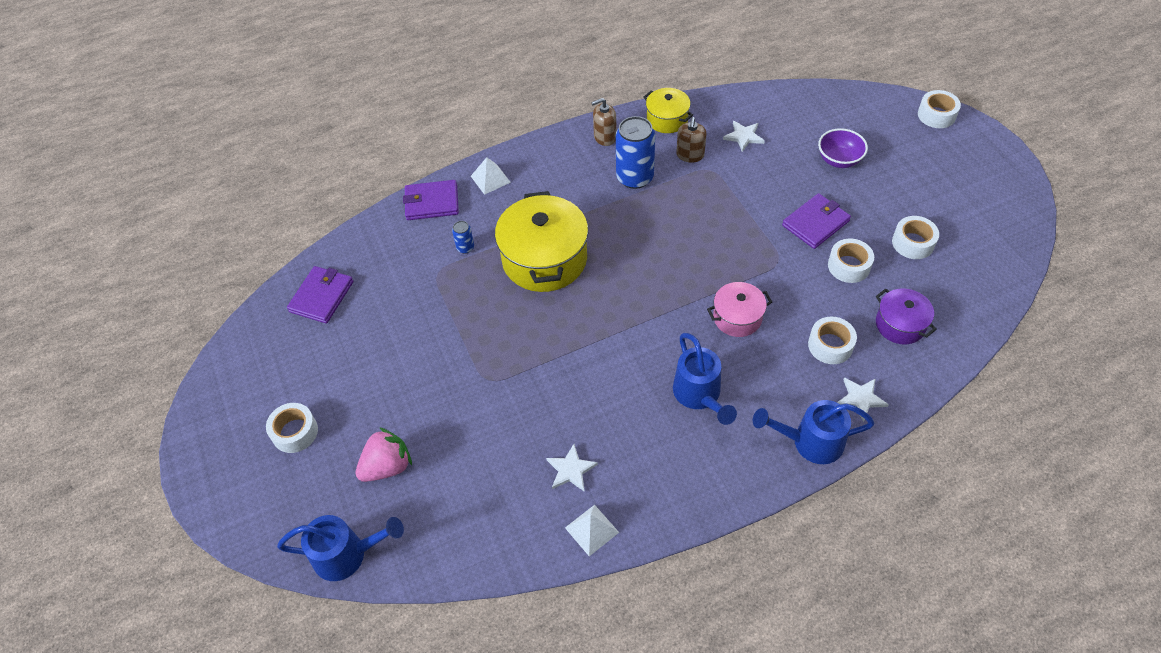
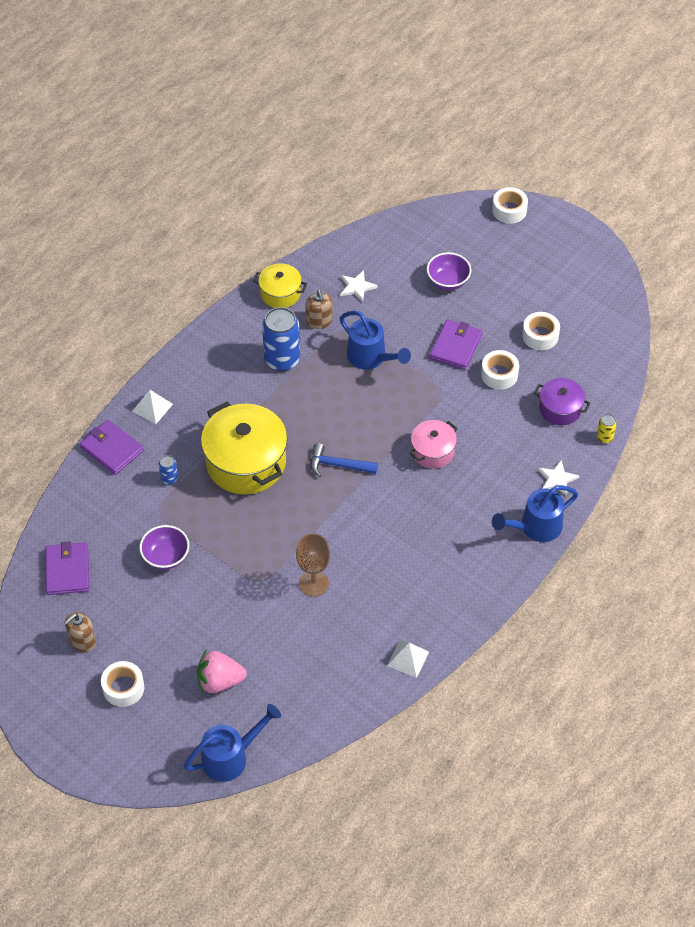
camera: 30 degrees left, 0 degrees up
pink strawberry [356,427,412,482] -> pink strawberry turned 120 degrees counterclockwise [197,649,246,693]
purple wallet [403,180,459,220] -> purple wallet turned 75 degrees clockwise [80,420,144,475]
white star [546,444,598,492] -> none
brown soap dispenser [591,98,616,146] -> brown soap dispenser moved to [64,612,96,652]
blue watering can [673,333,737,425] -> blue watering can moved to [340,311,411,369]
white tape [808,317,857,364] -> none
none -> purple bowl [139,525,189,570]
none -> brown goblet [296,534,330,597]
none -> blue hammer [311,443,378,477]
none -> yellow can [597,414,617,443]

